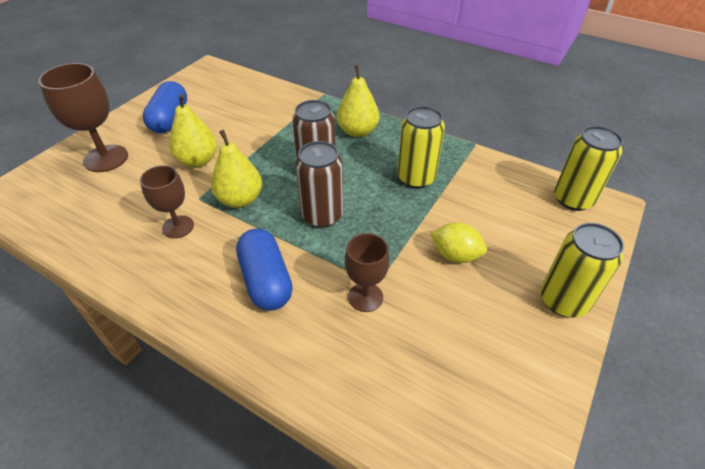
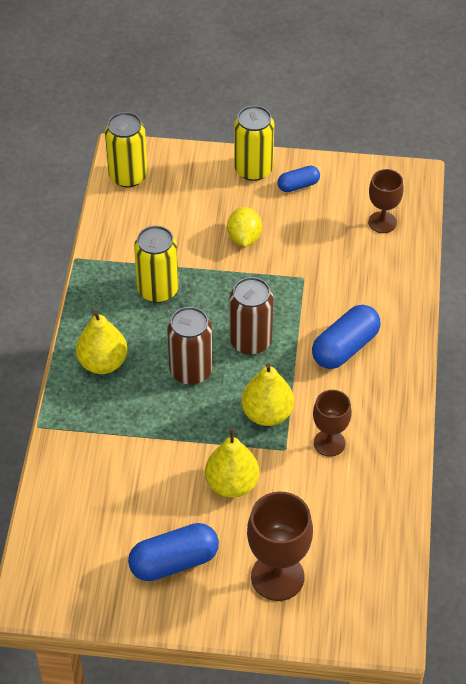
camera: 115 degrees left, 5 degrees up
brown goblet [345,233,390,312] -> brown goblet moved to [368,169,404,233]
none -> blue capsule [277,166,320,192]

